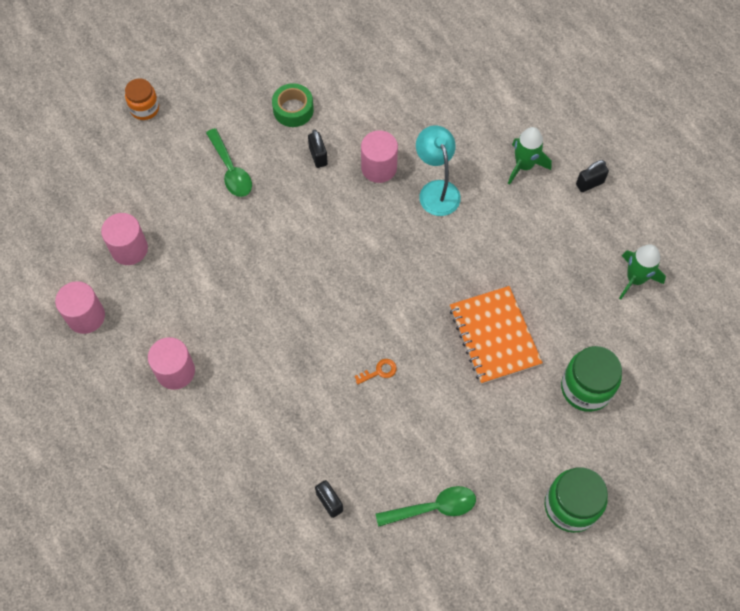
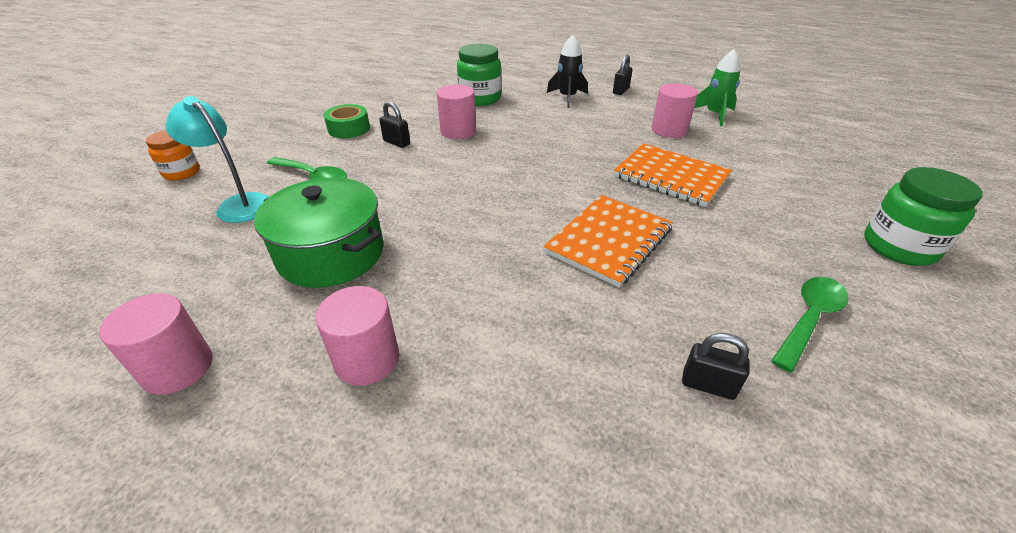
camera: 35 degrees left, 25 degrees down
pink cylinder [101,213,148,265] -> pink cylinder moved to [651,83,698,138]
orange key [354,359,397,385] -> orange notebook [543,195,673,287]
turquoise lamp [416,125,461,216] -> turquoise lamp moved to [166,96,269,223]
green rocket [508,127,552,185] -> black rocket [547,35,588,108]
green jar [561,346,622,412] -> green jar moved to [457,44,501,106]
none -> green pot [254,177,384,288]

